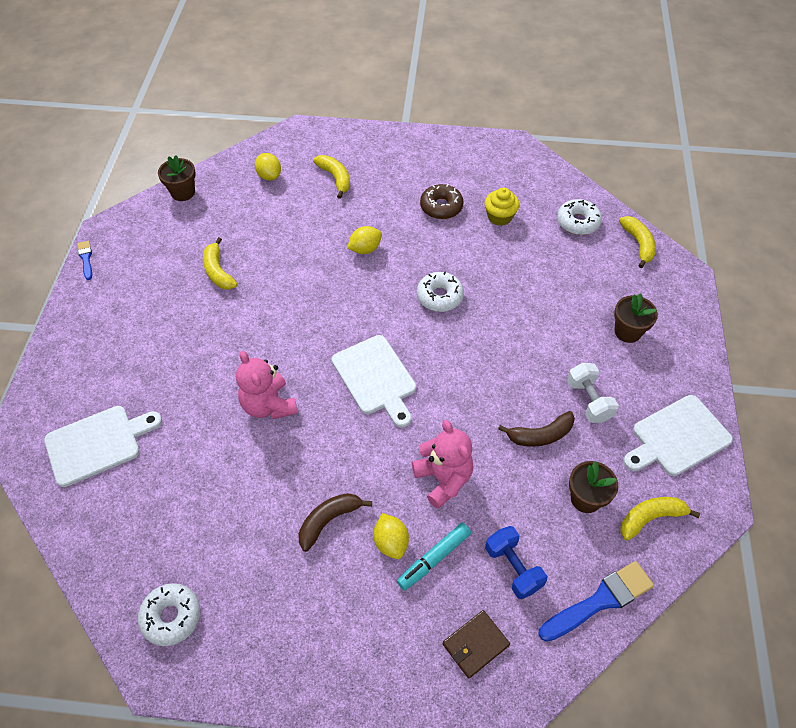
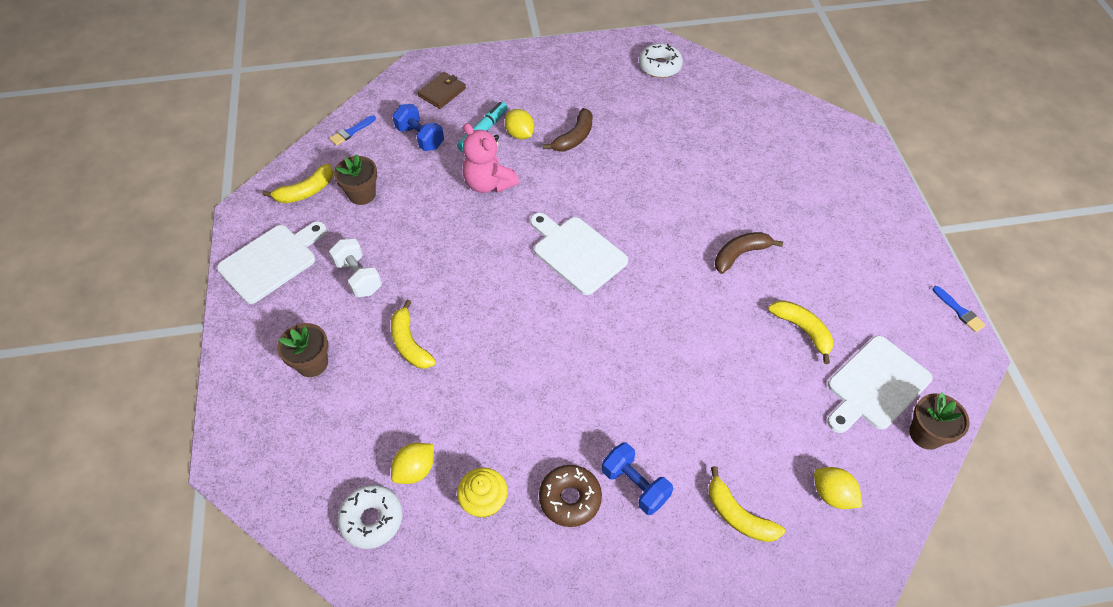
camera: 165 degrees right, 0 degrees up
white cutting board [44,406,162,487] -> white cutting board moved to [827,336,932,433]
pink teddy bear [236,351,298,419] -> none
yellow lemon [347,226,382,254] -> yellow lemon moved to [391,443,434,484]
white donut [417,272,464,312] -> none
brown banana [498,411,575,447] -> brown banana moved to [715,232,783,274]
blue brush [538,561,654,642] -> blue brush [329,115,376,146], size x0.52
yellow banana [619,216,656,268] -> yellow banana moved to [391,300,436,369]
none -> blue dumbbell [602,442,673,515]

